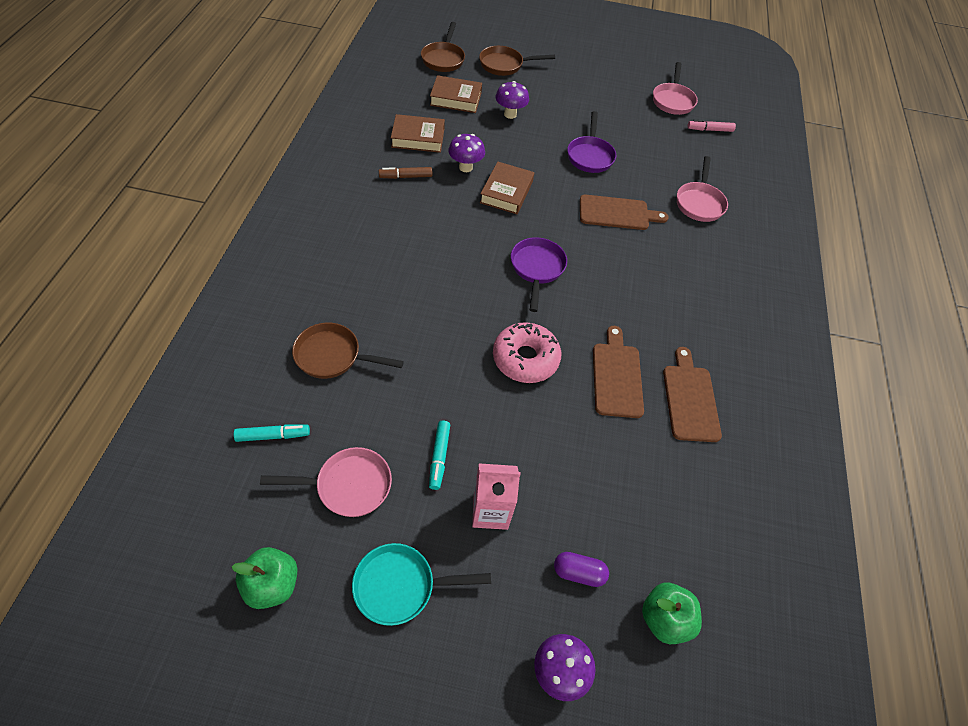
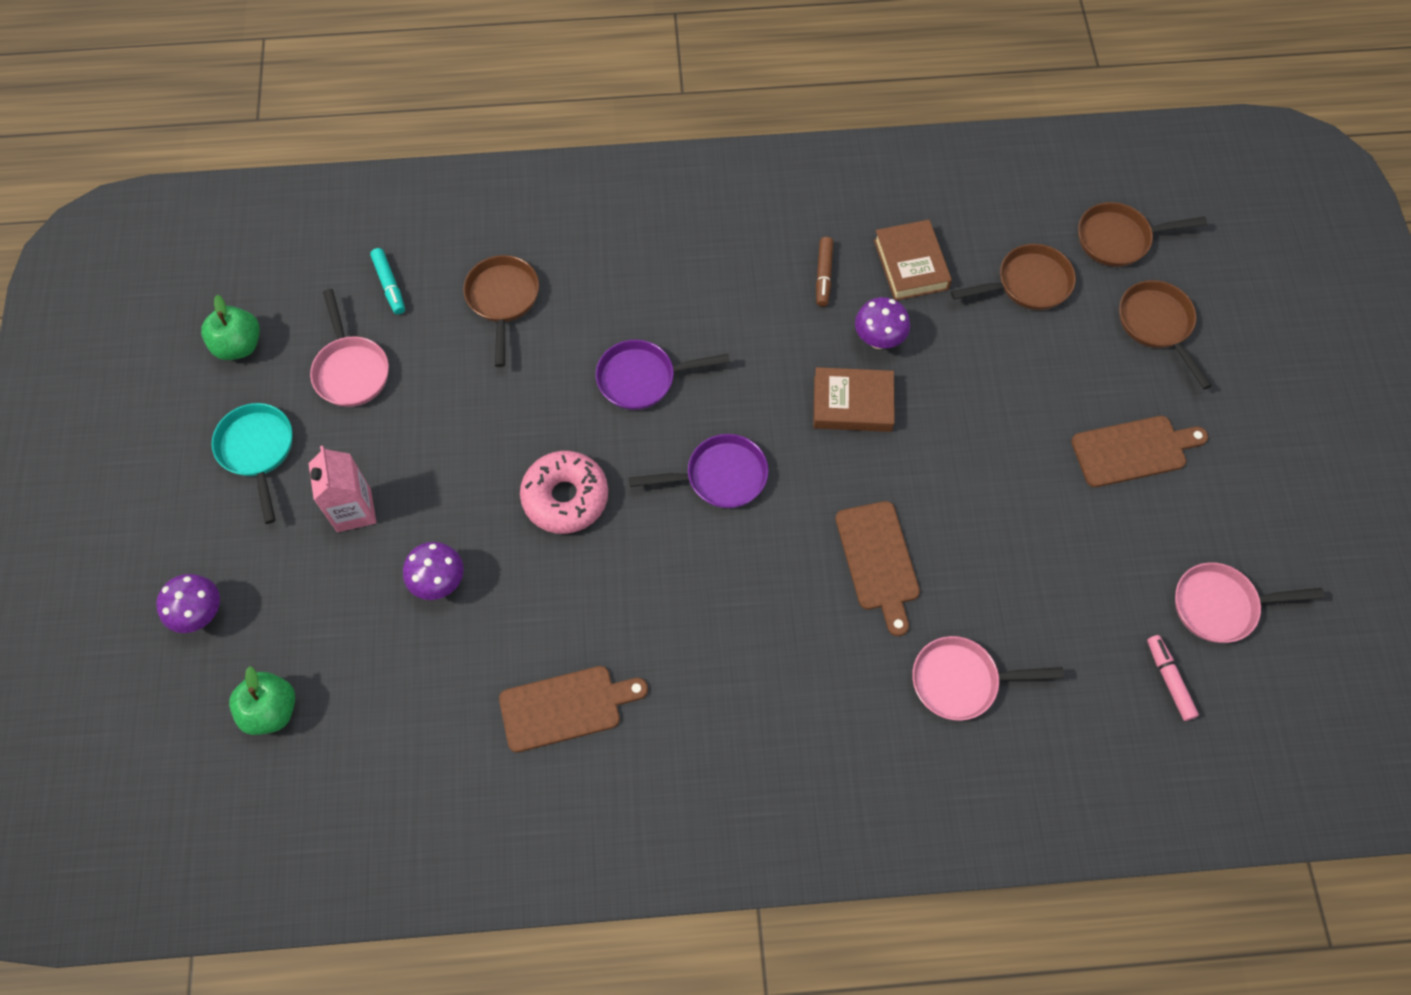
camera: 80 degrees right, 10 degrees up
brown marker [379,167,432,179] -> brown marker turned 150 degrees counterclockwise [816,237,833,307]
turquoise marker [429,421,450,490] -> none
brown book [430,75,482,113] -> brown pan [951,244,1076,310]
purple mushroom [495,81,529,119] -> purple mushroom moved to [403,542,464,600]
purple capsule [554,552,609,587] -> none
purple pan [567,111,616,173] -> purple pan moved to [596,340,730,410]
brown cutting board [593,326,644,418] -> brown cutting board moved to [1071,416,1208,487]

